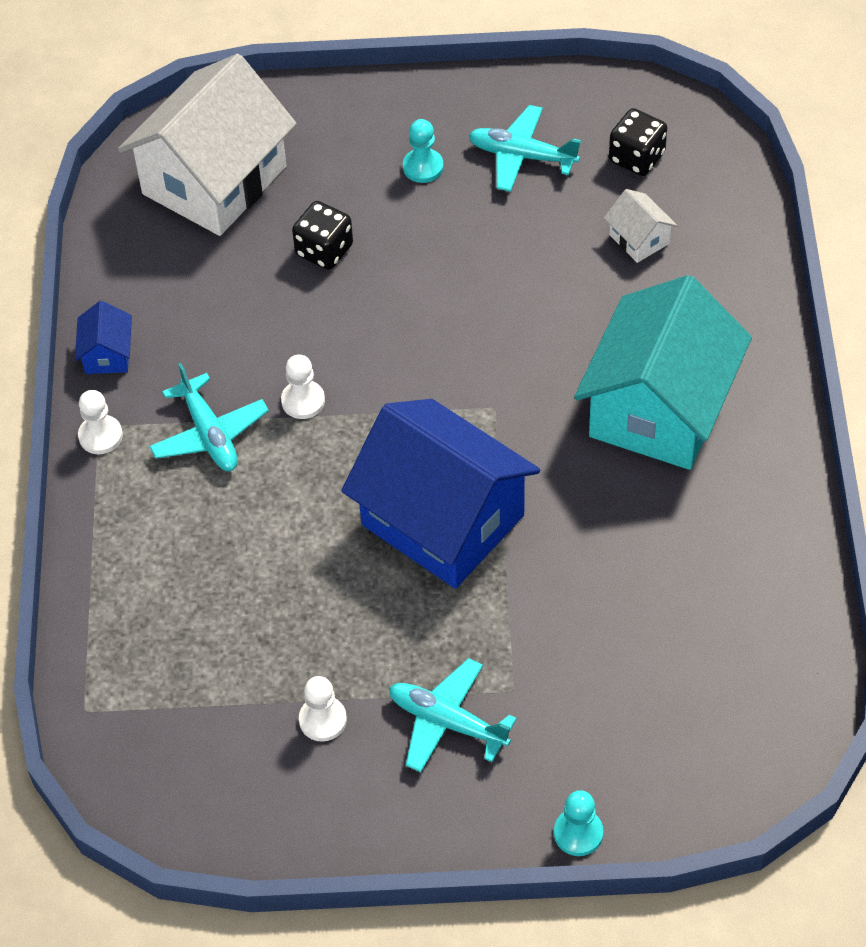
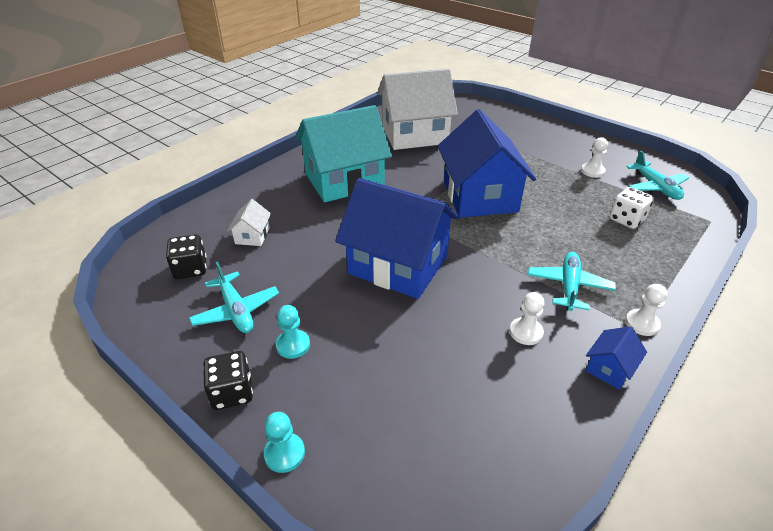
camera: 140 degrees left, 15 degrees down
white house [118,54,296,236] -> white house moved to [377,69,458,150]
white pawn [281,355,325,419] -> white pawn moved to [510,292,544,345]
black dice [292,201,353,270] -> black dice moved to [203,351,253,410]
turquoise plane [389,658,517,772] -> turquoise plane moved to [627,150,689,200]
turquoise pawn [554,790,603,856] -> turquoise pawn moved to [264,412,305,473]
none -> blue house [335,178,459,299]
none -> white dice [610,187,654,229]

